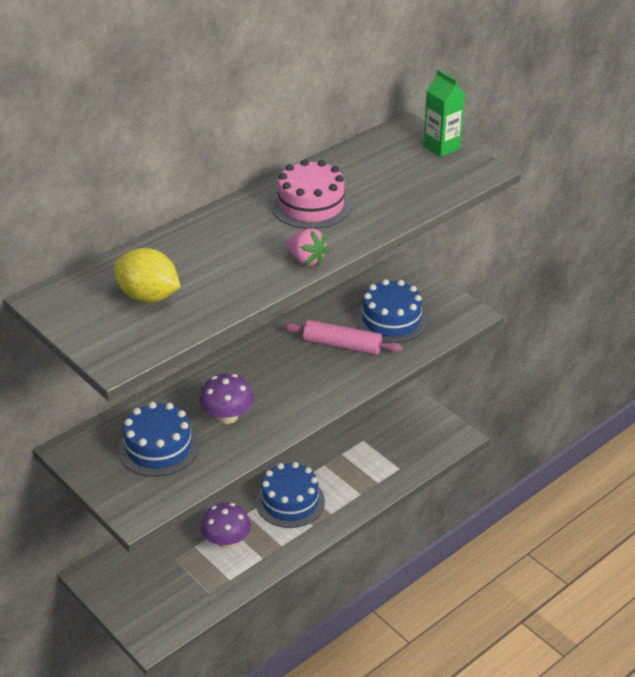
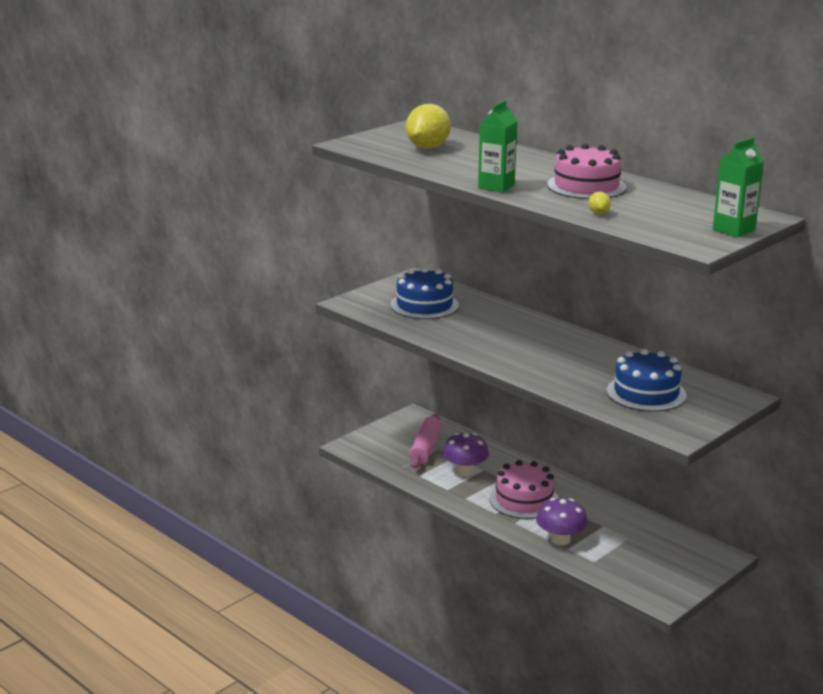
camera: 85 degrees right, 15 degrees down
purple mushroom [199,374,254,424] -> purple mushroom moved to [536,498,588,545]
blue cake [256,462,325,528] -> pink cake [489,460,559,519]
pink rolling pin [283,320,403,355] -> pink rolling pin moved to [409,413,441,468]
pink strawberry [287,228,329,266] -> green carton [478,100,517,193]
none -> yellow lemon [588,192,611,214]

